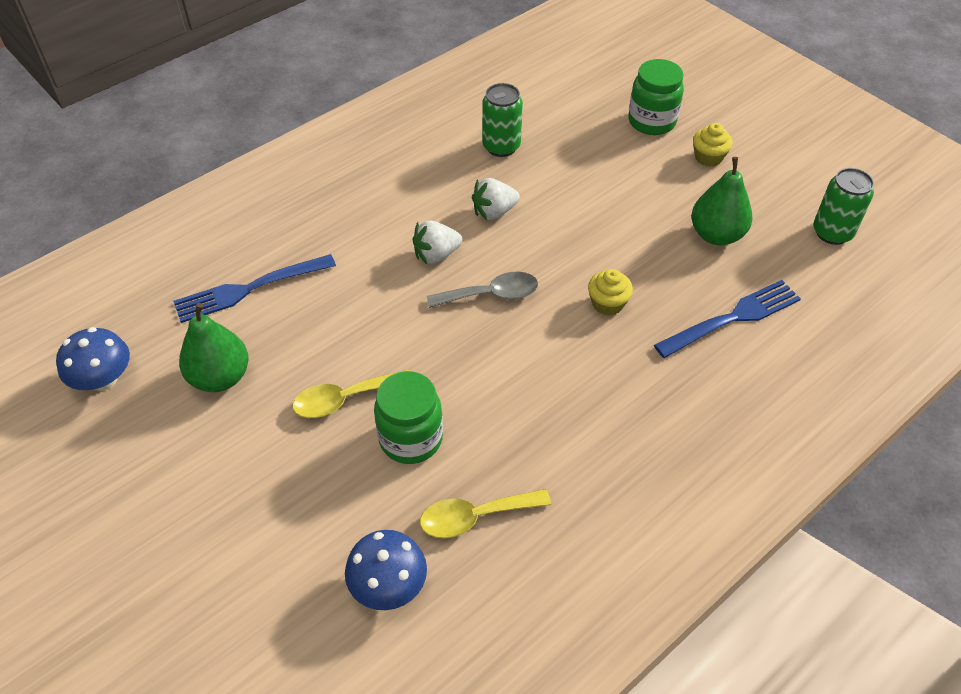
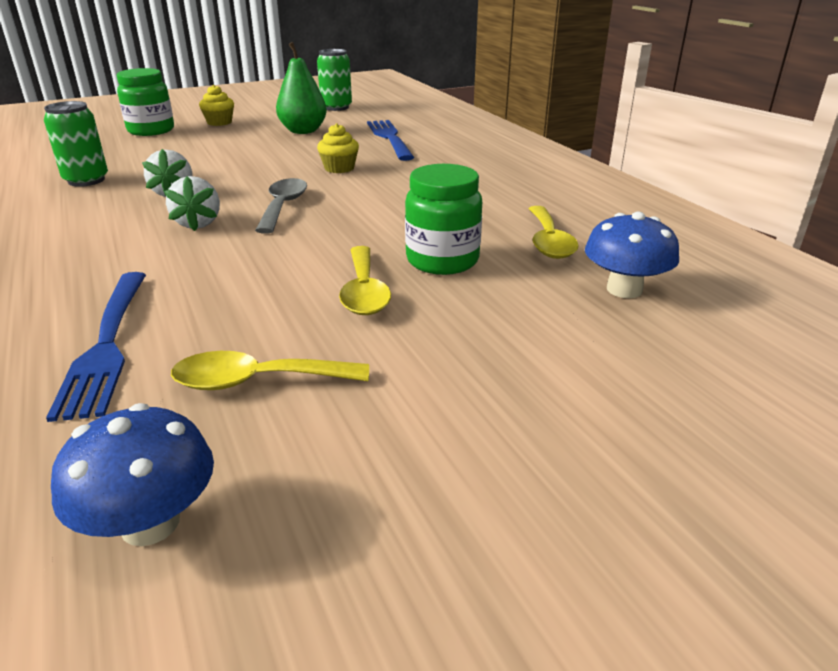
camera: 75 degrees left, 20 degrees down
green pear [179,303,249,392] -> yellow spoon [171,351,369,390]

